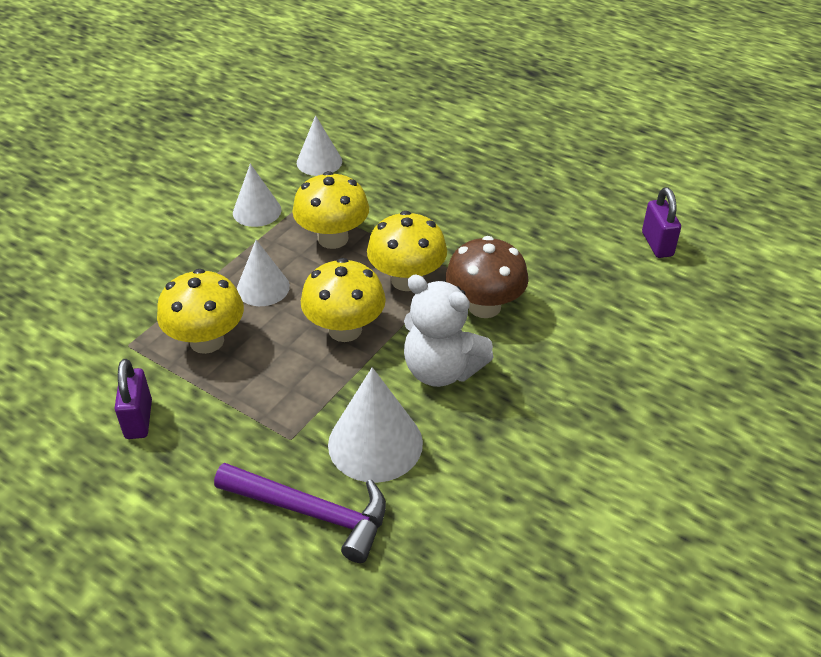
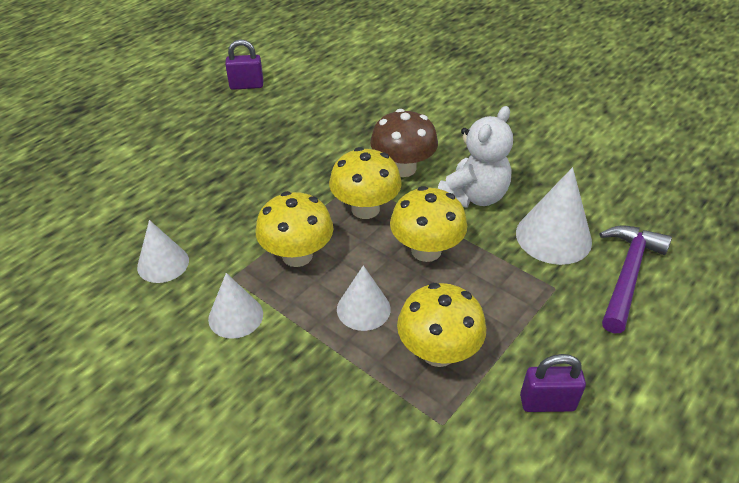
camera: 85 degrees left, 0 degrees up
purple padlock [642,187,681,258] -> purple padlock moved to [225,40,263,90]

